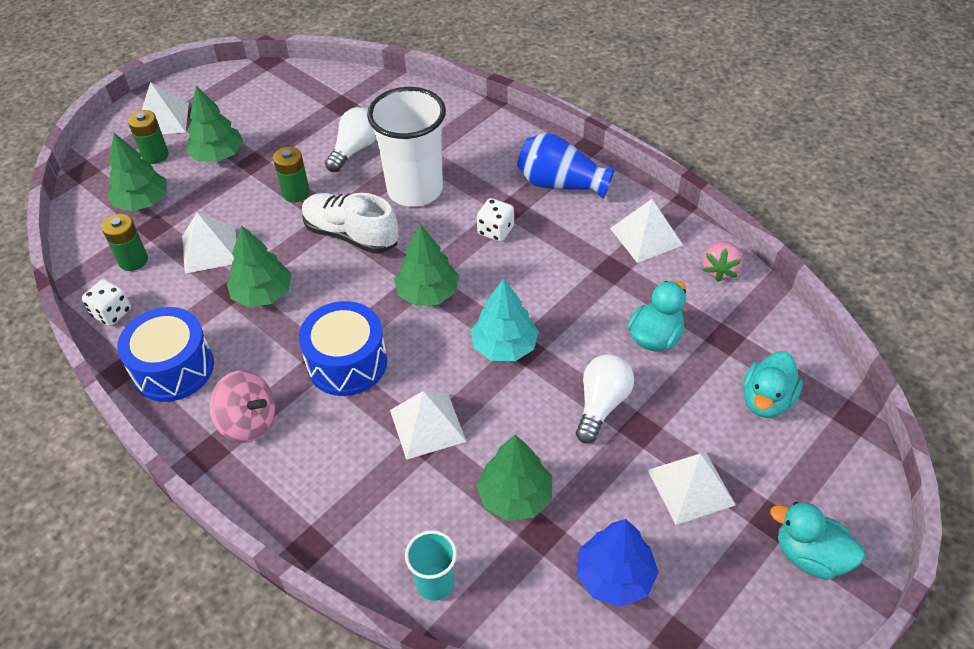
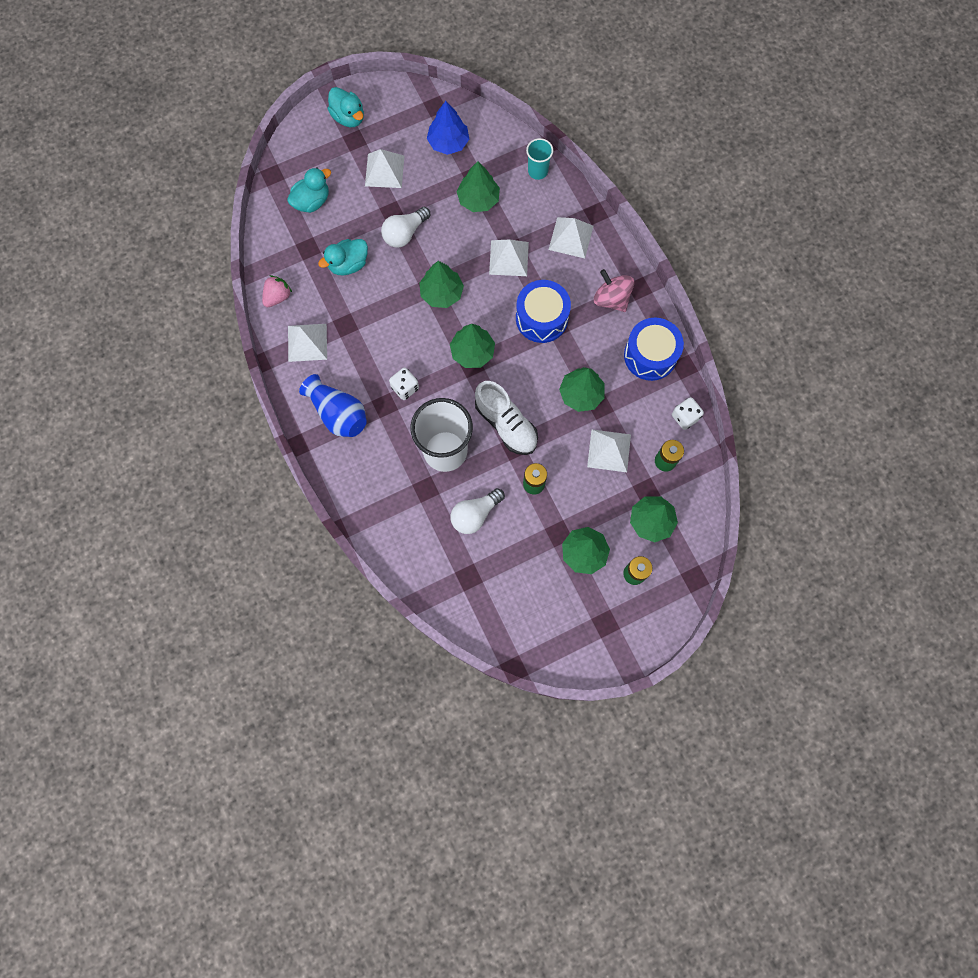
camera: 160 degrees left, 25 degrees up
white pyramid [142,82,189,134] -> white pyramid moved to [548,217,593,258]
turquoise tree [471,278,539,361] -> green tree [419,261,464,308]

